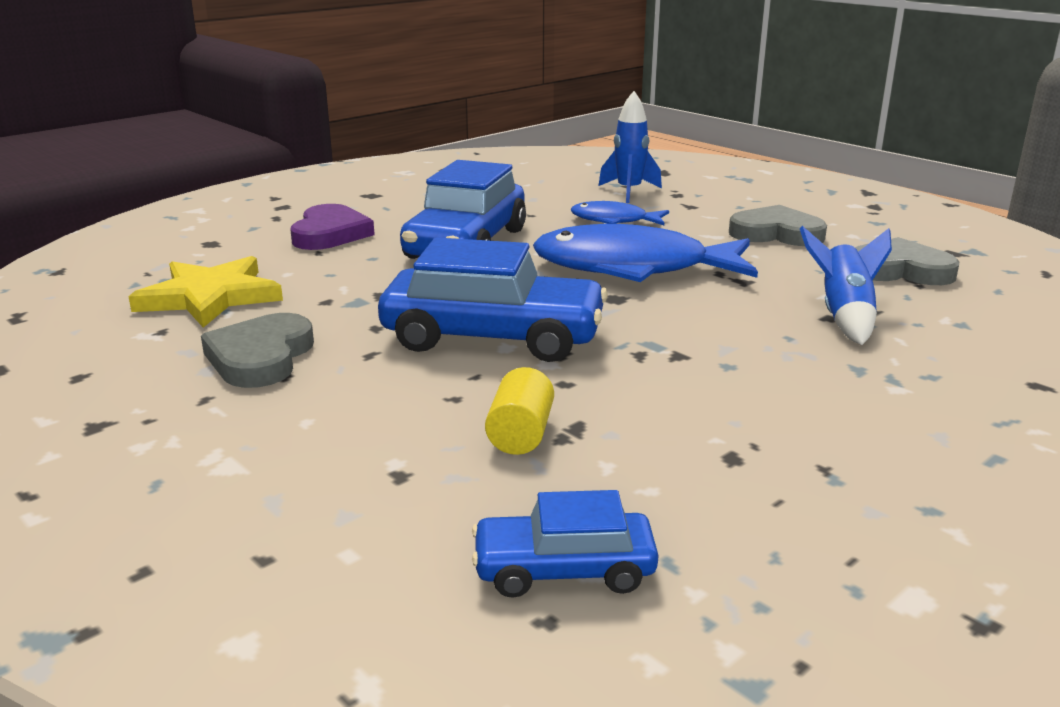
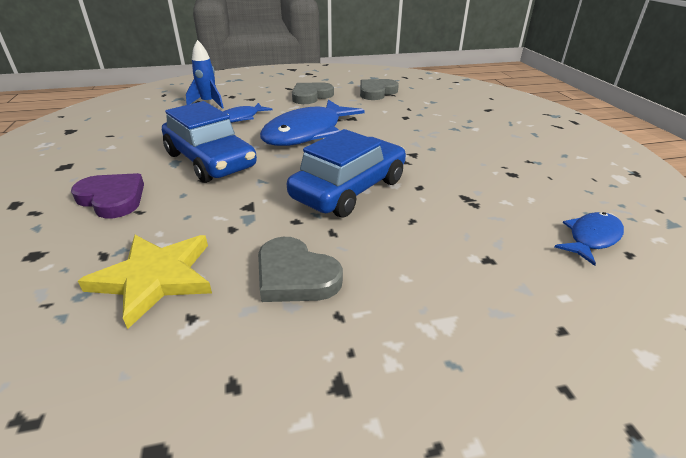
camera: 60 degrees left, 10 degrees up
blue car [472,490,659,598] -> blue fish [554,212,624,266]
yellow cylinder [485,367,554,455] -> none
blue rocket [800,226,892,345] -> none

